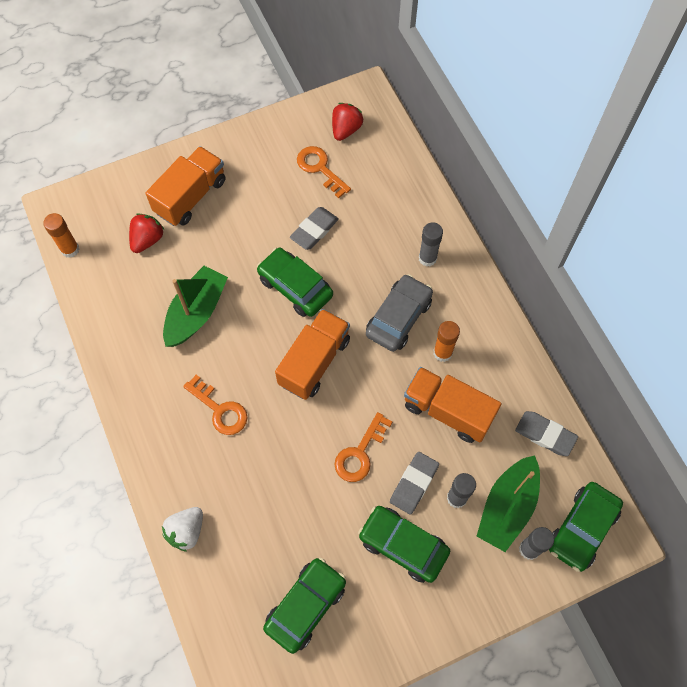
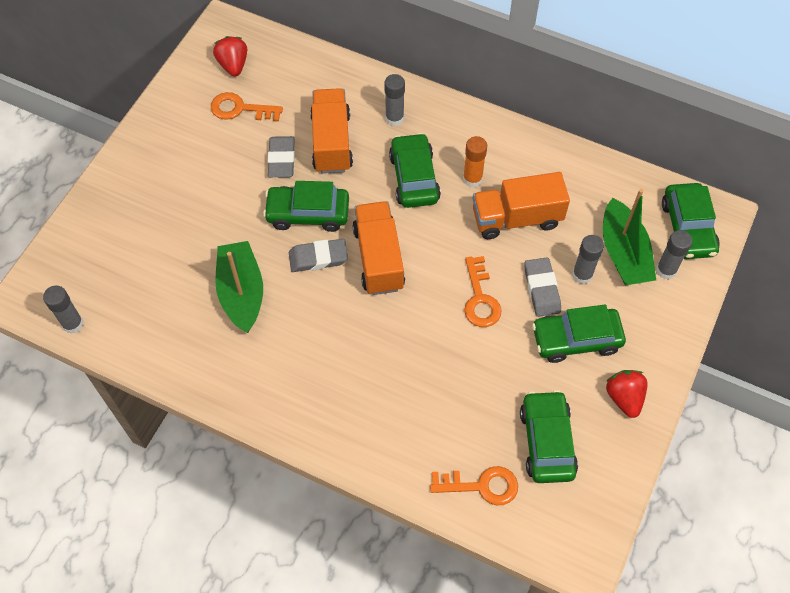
camera: 40 degrees left, 5 degrees down
orange glue stick [43,213,79,258] -> grey glue stick [43,285,84,334]
red strawberry [129,213,164,253] -> red strawberry moved to [606,370,648,418]
orange truck [145,146,226,226] -> orange truck moved to [310,88,353,174]
white strawberry [162,507,203,552] -> none
orange key [183,375,248,435] -> orange key moved to [430,466,518,505]
grey car [366,274,433,352] -> green car [389,133,441,208]
grey eraser [515,411,578,456] -> grey eraser moved to [289,239,348,272]

